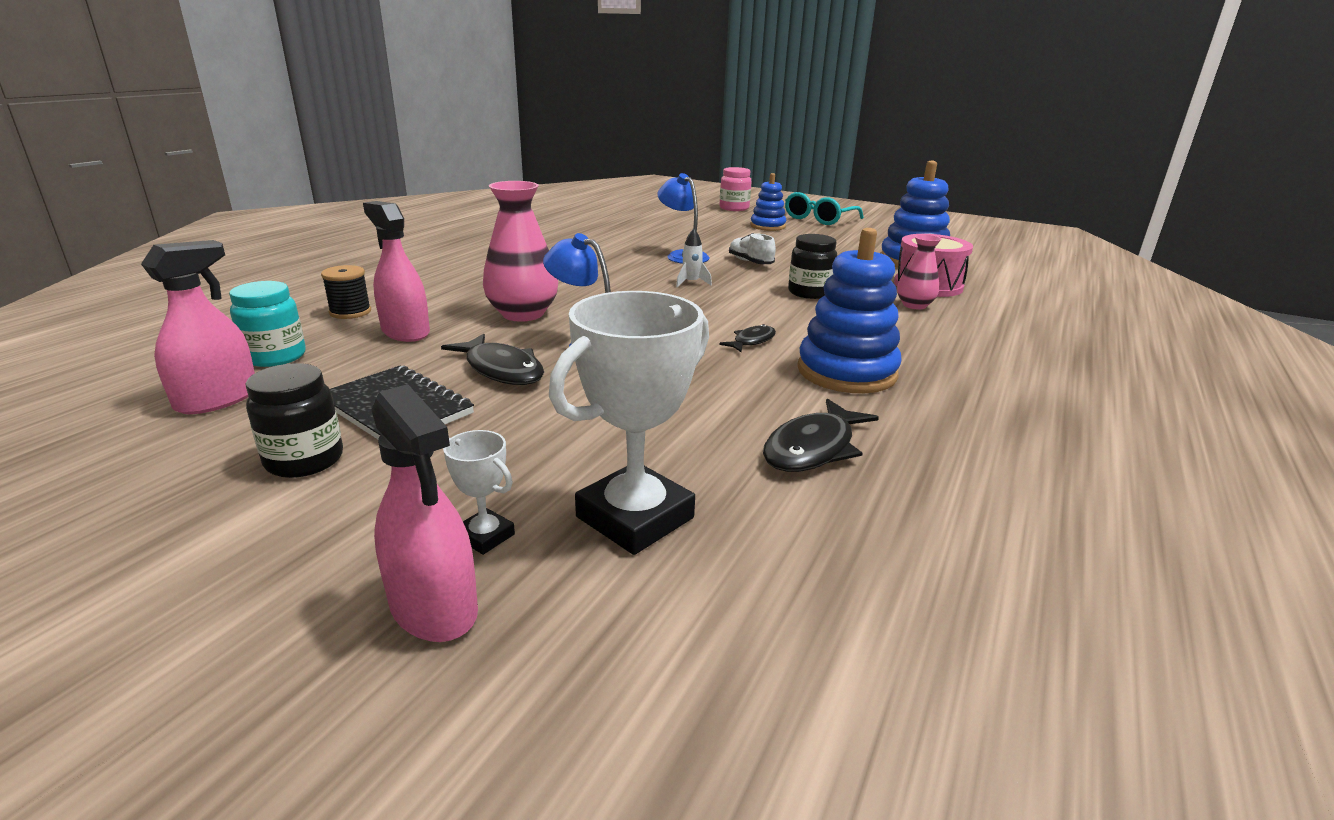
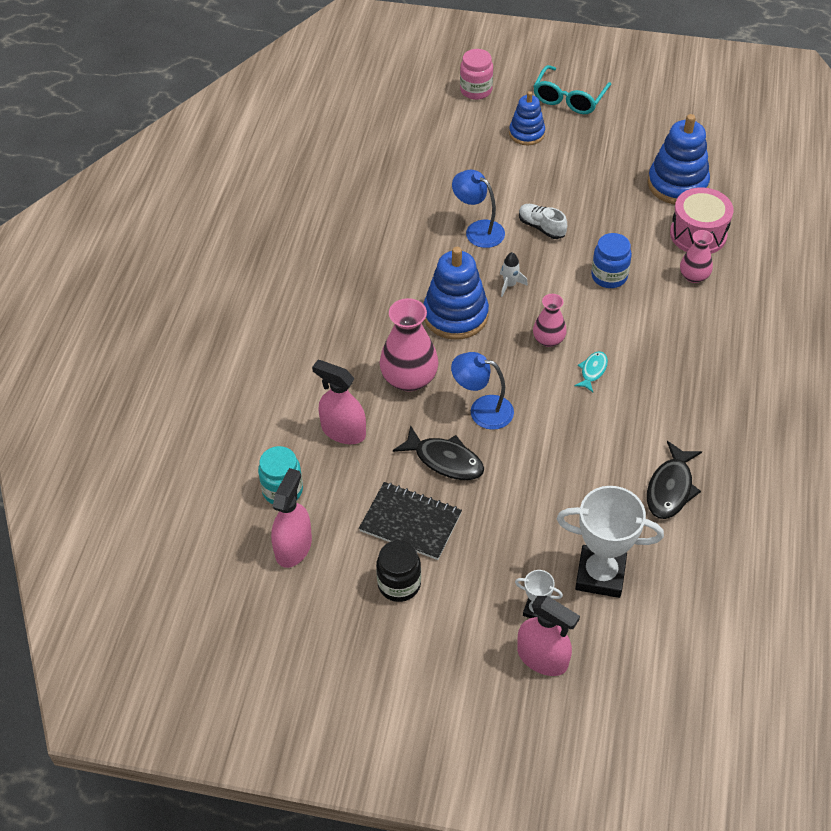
camera: 15 degrees left, 25 degrees up
black spool [321,265,371,319] -> none
white trophy [549,291,709,555] -> white trophy turned 75 degrees clockwise [557,486,664,598]
black fish [719,324,776,352] -> turquoise fish [574,351,608,392]
black jar [788,234,837,299] -> blue jar [591,233,632,288]
blue stacking toy [797,228,902,393] -> blue stacking toy moved to [423,247,489,340]
none -> pink vase [533,294,567,347]

